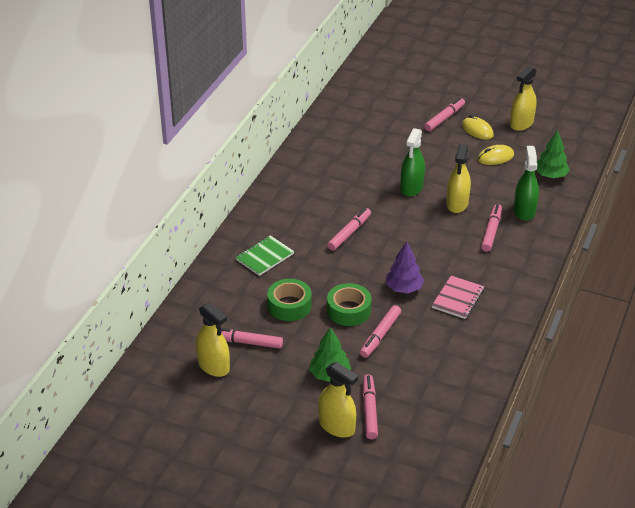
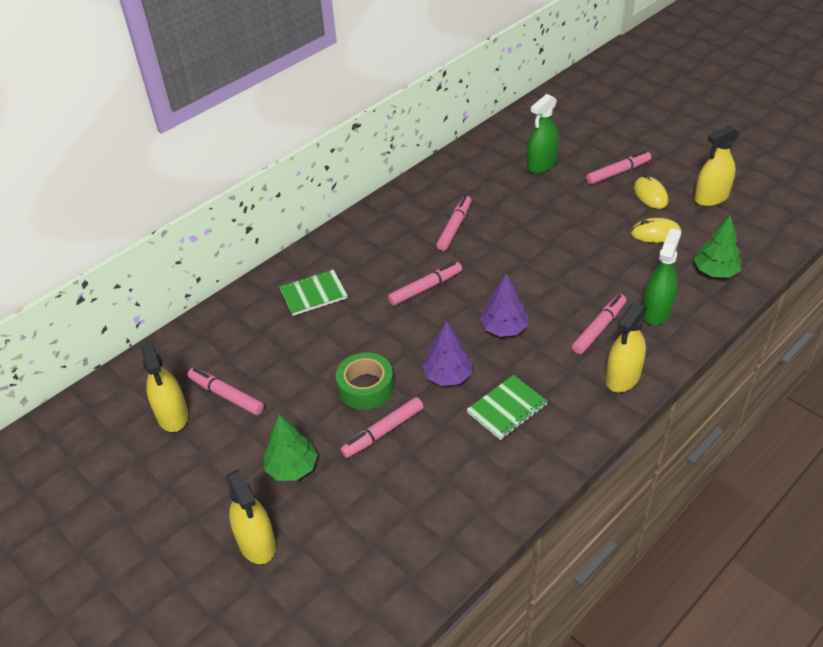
camera: 25 degrees right, 5 degrees up
green tape [267,279,312,321] -> none
pink marker [362,374,378,439] -> pink marker moved to [437,196,472,251]
green spray bottle [400,128,425,196] -> green spray bottle moved to [527,94,559,174]
pink notebook [432,276,484,319] -> green notebook [467,375,548,440]
yellow spray bottle [446,144,471,213] -> yellow spray bottle moved to [605,302,647,392]
none -> purple tree [480,273,528,337]

